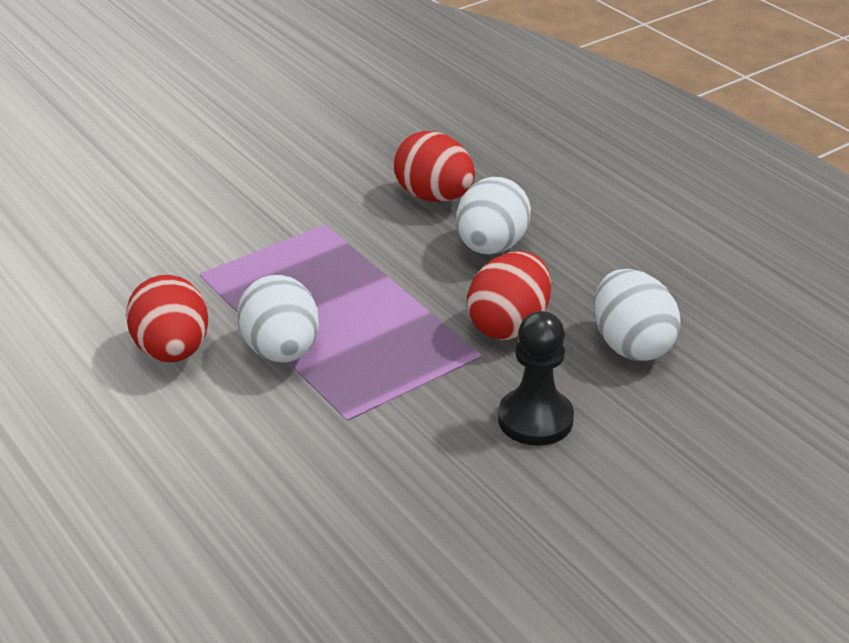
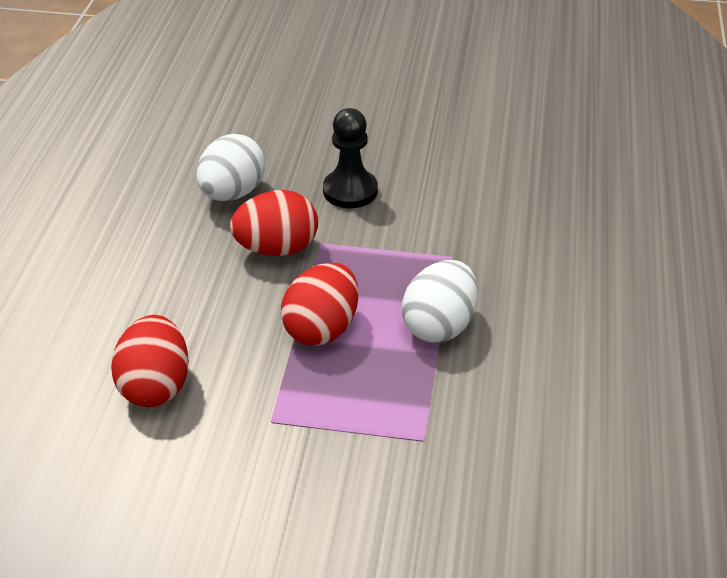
camera: 135 degrees left, 5 degrees up
red egg [126,275,208,362] -> red egg moved to [281,263,359,345]
white egg [456,177,531,255] -> none

